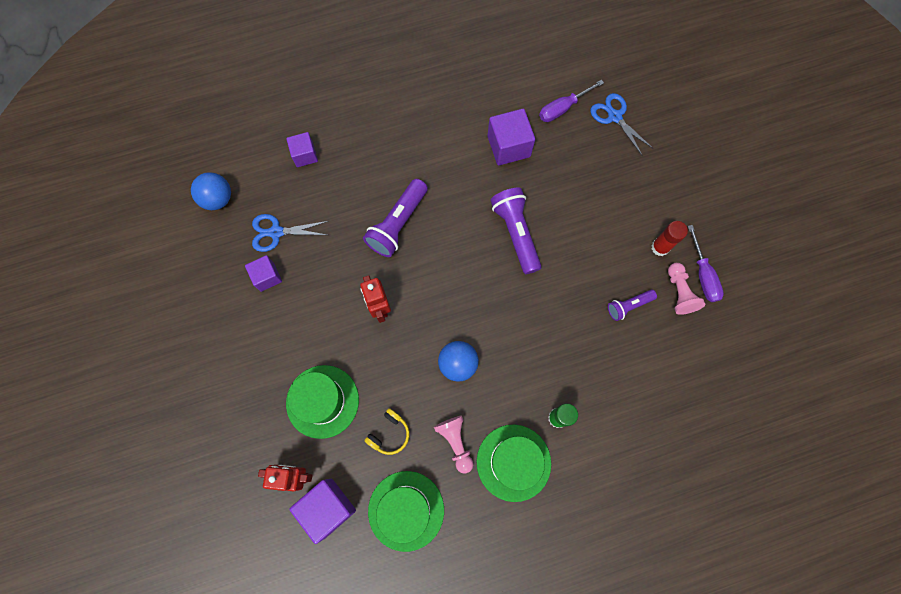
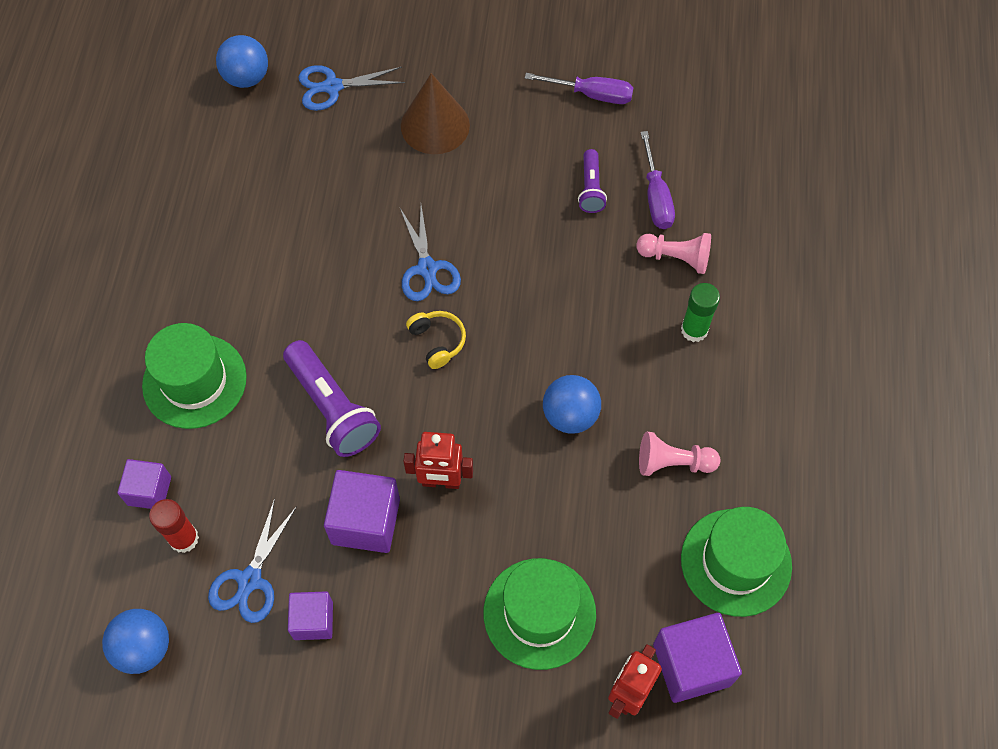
camera: 65 degrees left, 10 degrees down
yellow headphones [364,408,409,455] -> yellow headphones moved to [406,311,466,369]
green hat [476,424,551,502] -> green hat moved to [142,323,247,429]
purple cube [487,109,535,166] -> purple cube moved to [324,470,400,553]
purple flashlight [490,187,541,274] -> blue scissors [400,205,461,301]
purple screwdriver [539,80,604,122] -> purple screwdriver moved to [641,131,675,229]
red glue stick [651,221,688,256] -> red glue stick moved to [149,499,199,553]
pink pawn [668,263,706,315] -> pink pawn moved to [636,233,711,274]
none -> blue ball [216,35,268,88]
none -> brown cone [401,73,470,154]

